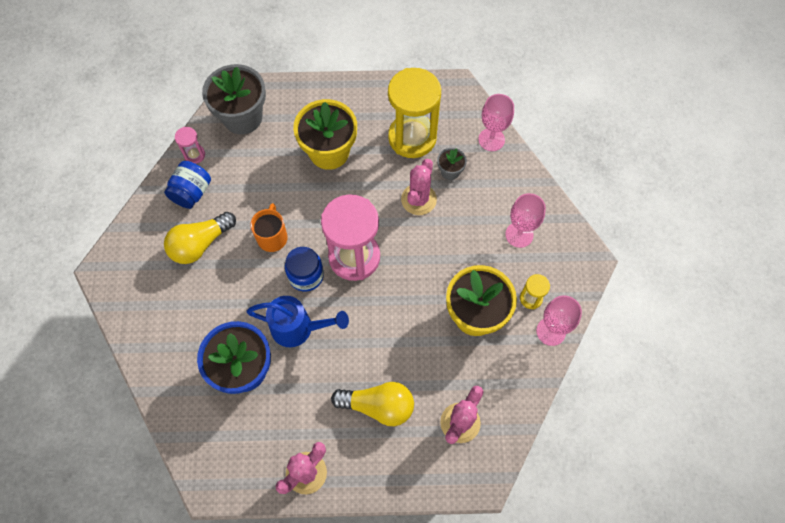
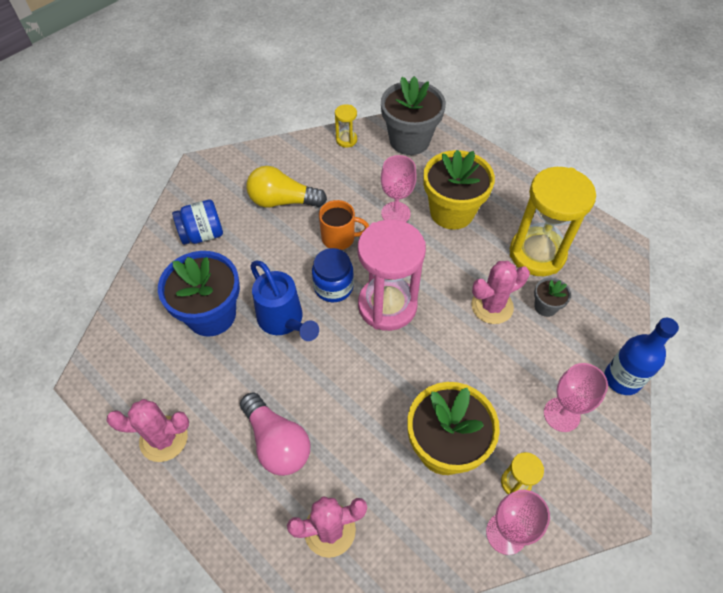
camera: 45 degrees right, 10 degrees down
blue jar [164,161,211,209] -> blue jar moved to [172,200,223,245]
pink hourglass [175,127,205,164] -> yellow hourglass [335,104,357,148]
orange mug [250,203,288,252] -> orange mug turned 45 degrees clockwise [319,200,369,250]
yellow light bulb [331,382,414,426] -> pink light bulb [240,392,310,476]
pink goblet [478,94,514,151] -> pink goblet moved to [381,155,417,222]
none -> blue bottle [605,318,679,395]

